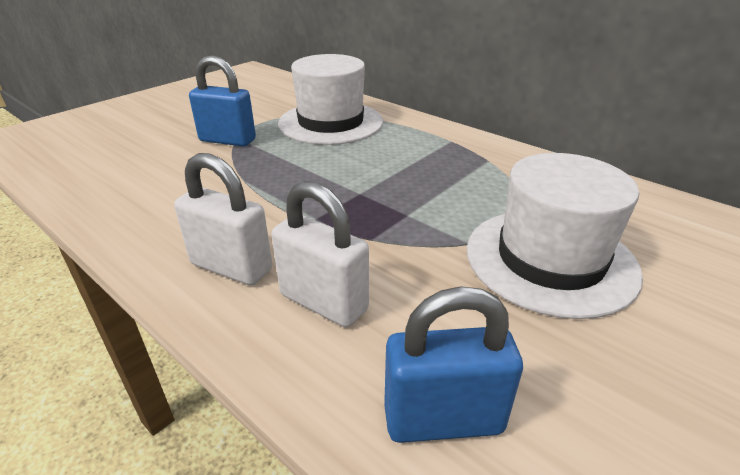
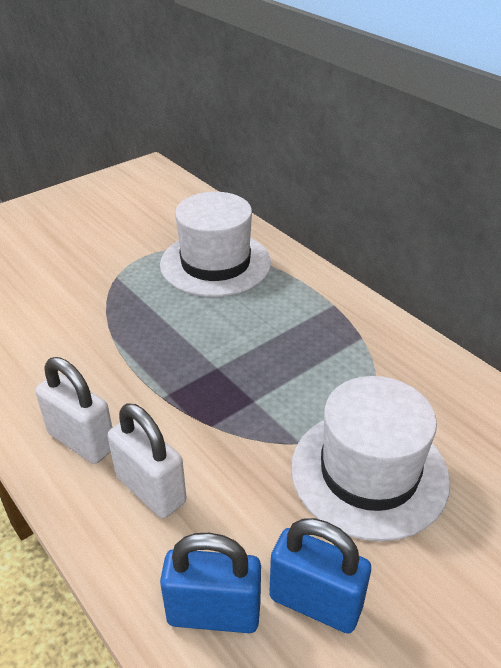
camera: 10 degrees right, 5 degrees up
blue padlock [189,55,256,146] -> blue padlock moved to [269,518,371,634]

